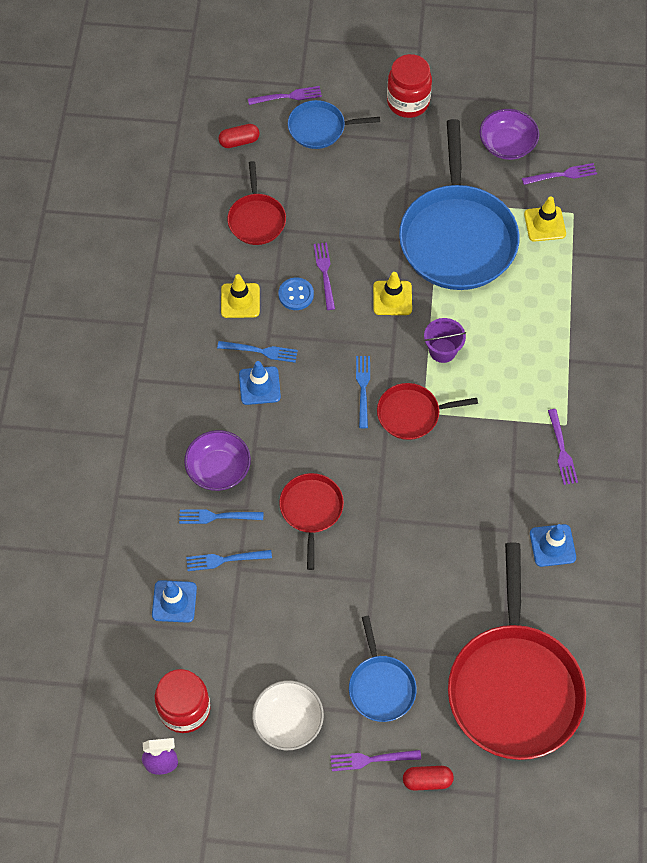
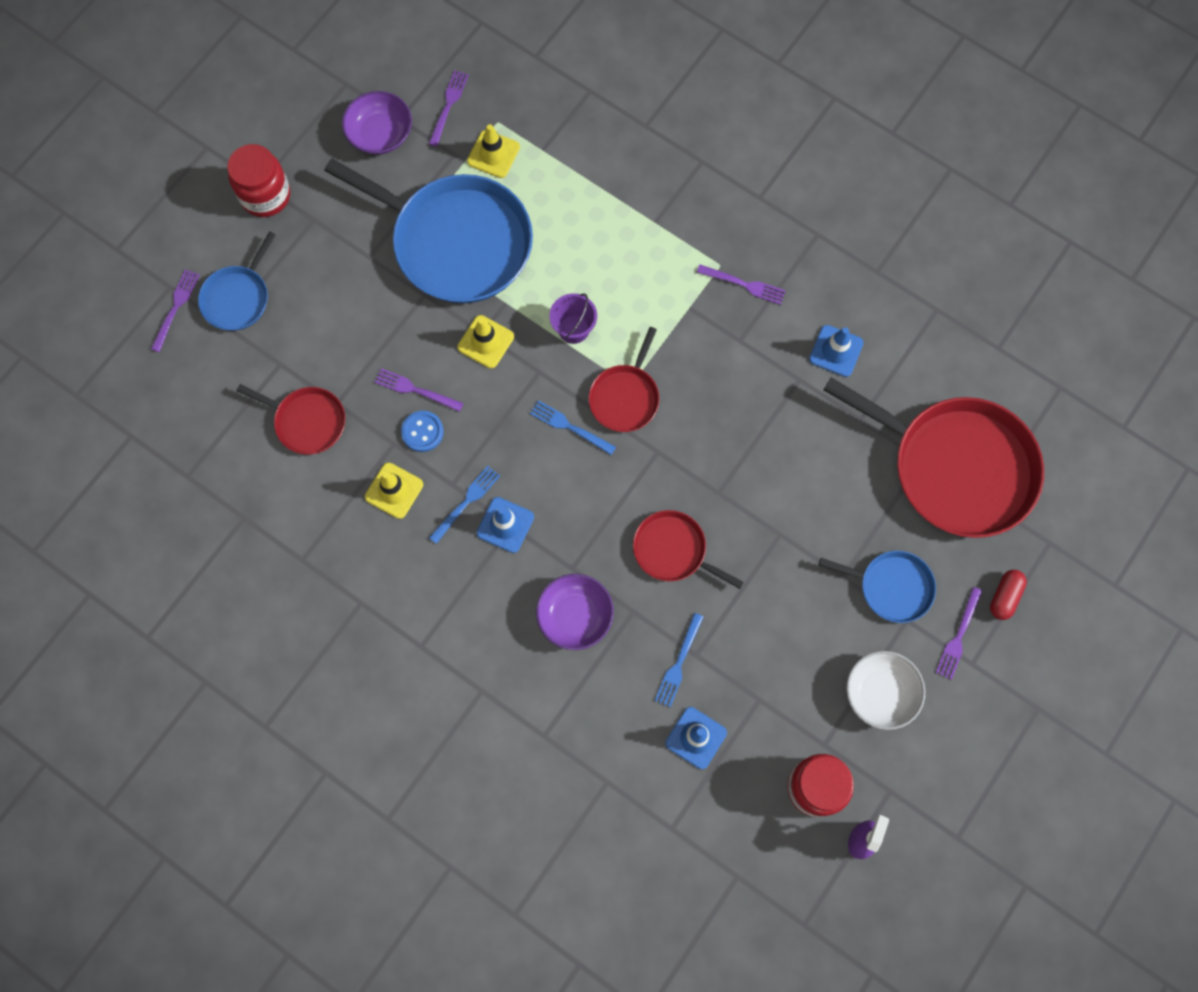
camera: 60 degrees left, 10 degrees up
blue fork [179,509,263,524] -> none
red capsule [218,124,260,148] -> none

